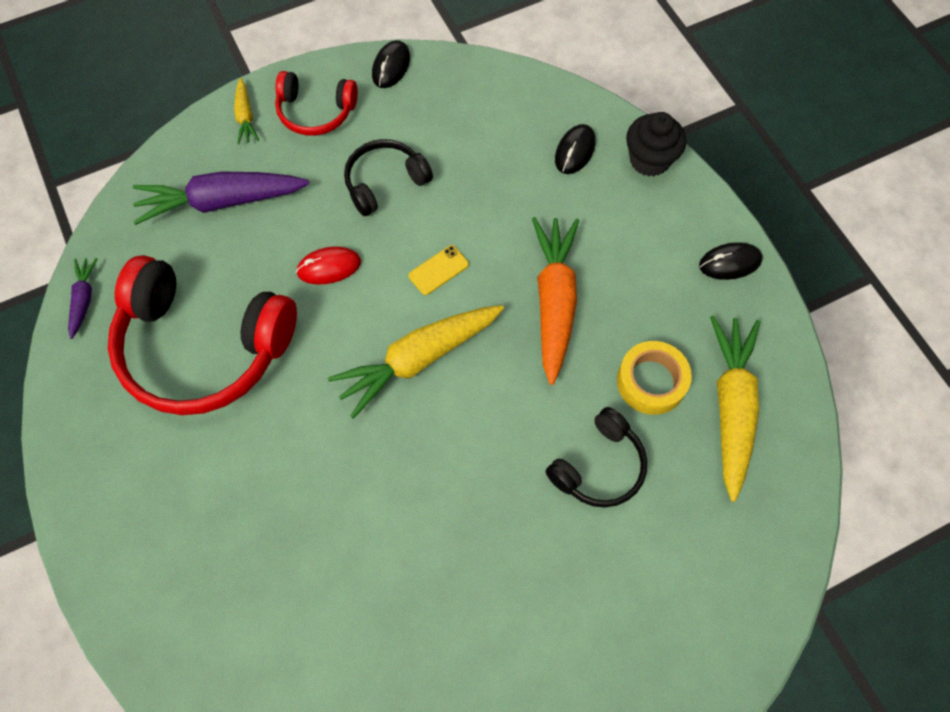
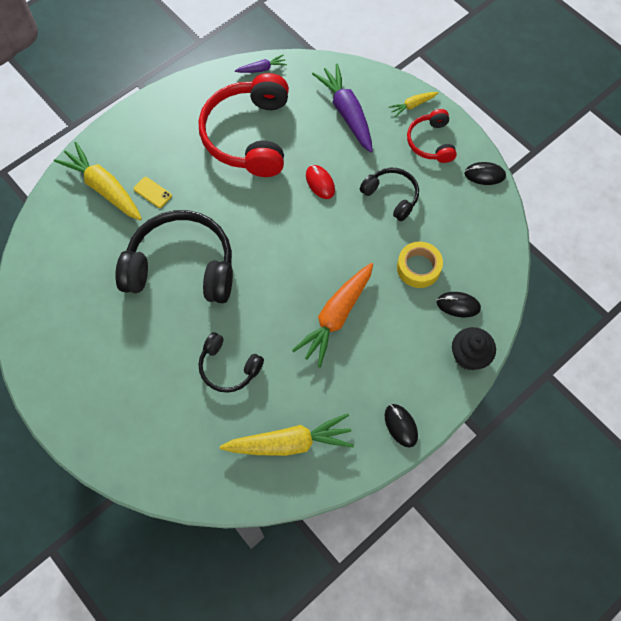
camera: 75 degrees right, 0 degrees up
yellow carrot [328,305,504,419] -> yellow carrot moved to [54,142,142,221]
yellow phone [408,245,469,295] -> yellow phone moved to [134,177,172,208]
orange carrot [532,217,579,385] -> orange carrot turned 135 degrees clockwise [292,263,373,367]
yellow tape [617,341,692,415] -> yellow tape moved to [397,242,443,288]
none -> black headphones [115,210,233,303]

